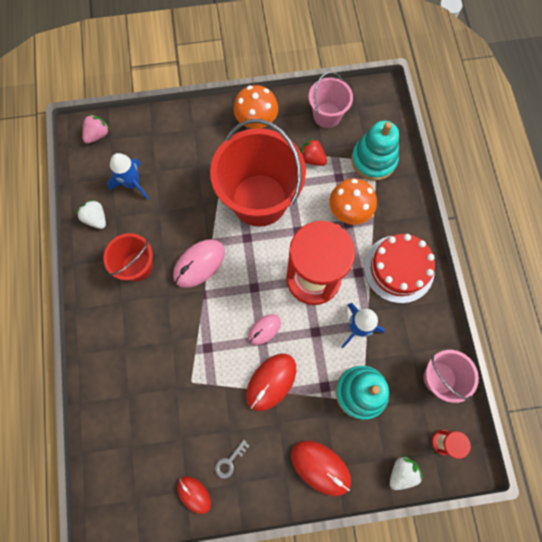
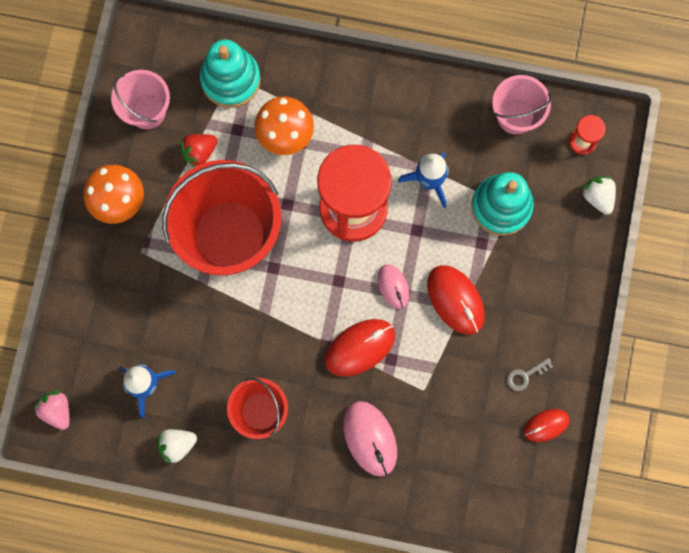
camera: 70 degrees left, 5 degrees up
pink mouse [173,239,225,288] -> pink mouse moved to [343,401,397,477]
grey key [215,440,249,479] -> grey key turned 90 degrees clockwise [507,358,553,391]
red mouse [291,441,351,496] -> red mouse moved to [325,319,395,377]
red cake [364,234,435,303] -> none

